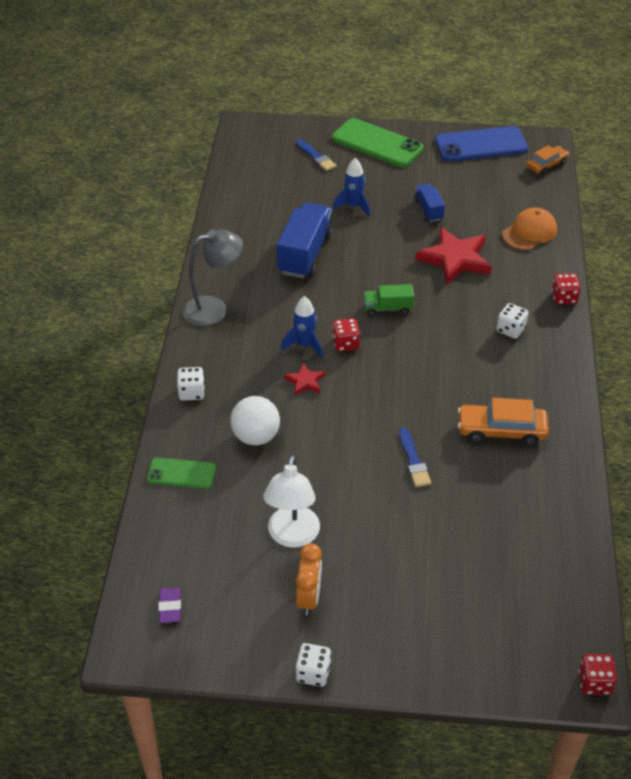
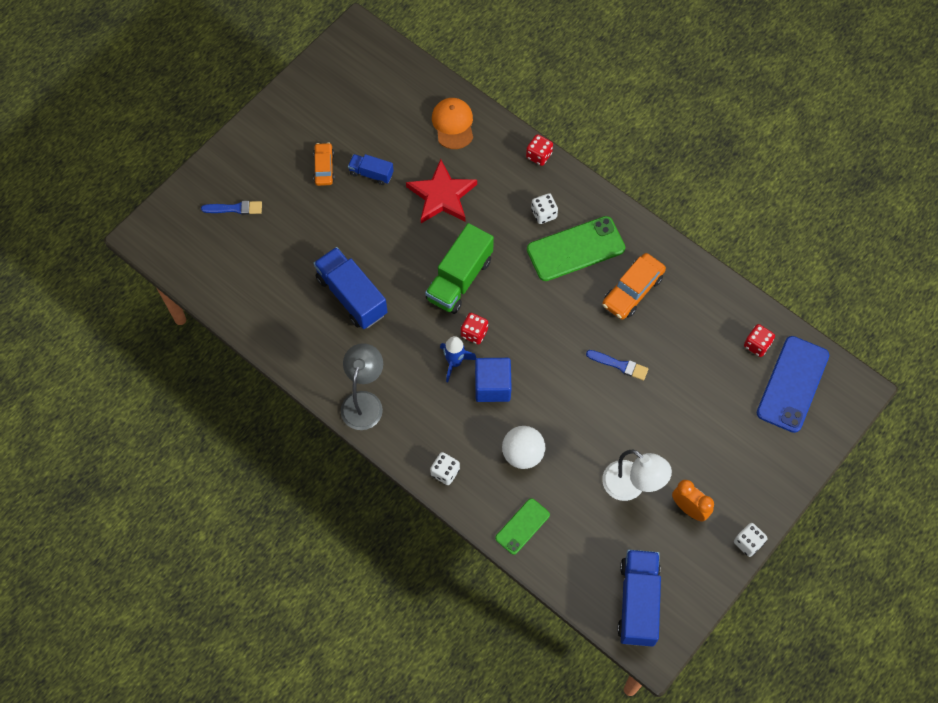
camera: 55 degrees left, 20 degrees up
purple eraser [158,588,181,623] -> blue truck [617,550,661,647]
red star [284,363,325,396] -> blue cube [475,358,512,402]
green phone [332,118,424,167] -> green phone moved to [527,216,625,281]
blue rocket [333,158,370,217] -> none
green truck [364,284,414,316] -> green truck [425,223,494,314], size x1.86
blue phone [435,126,528,161] -> blue phone moved to [757,336,829,433]
orange car [526,145,569,175] -> orange car moved to [313,143,335,186]
red dice [578,654,617,695] -> red dice moved to [744,324,775,357]

